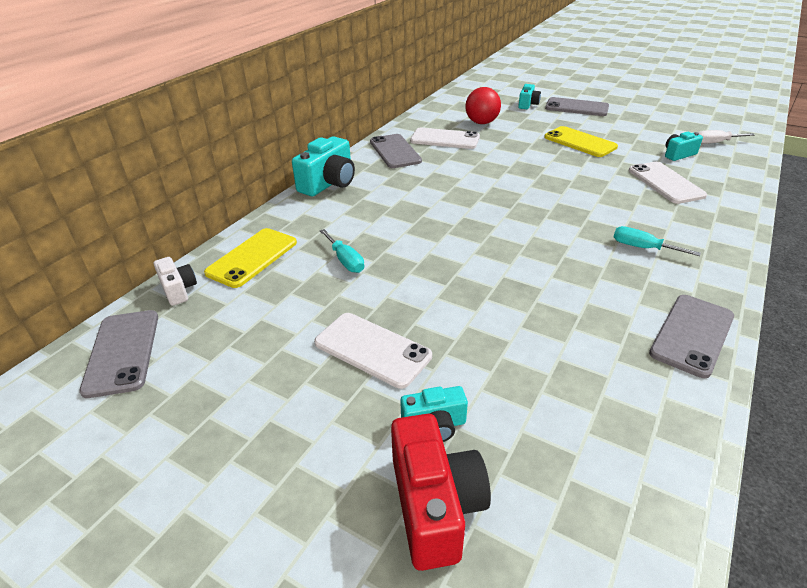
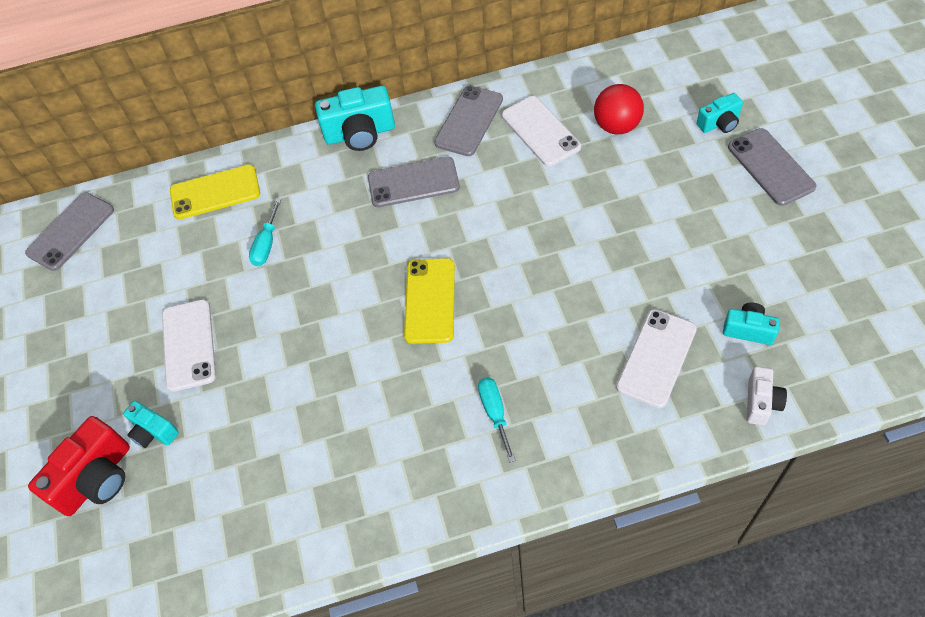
camera: 50 degrees right, 20 degrees up
white camera [154,257,197,306] -> white camera moved to [746,366,787,425]
yellow phone [544,126,618,157] -> yellow phone moved to [404,258,455,344]
grey phone [649,295,734,378] -> grey phone moved to [368,157,460,207]
white screwdriver [698,130,755,144] -> none

